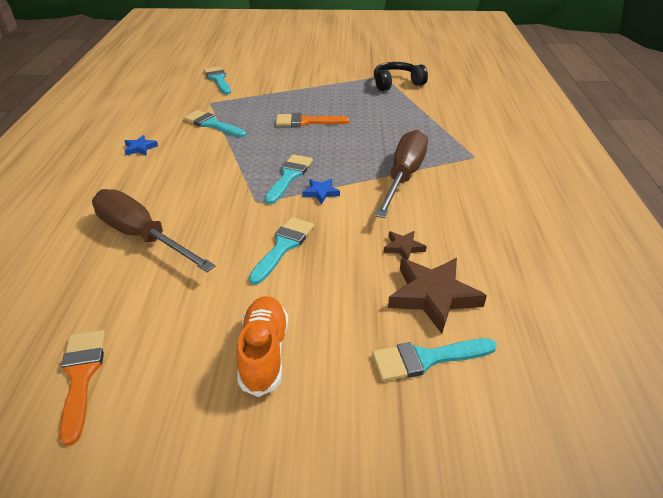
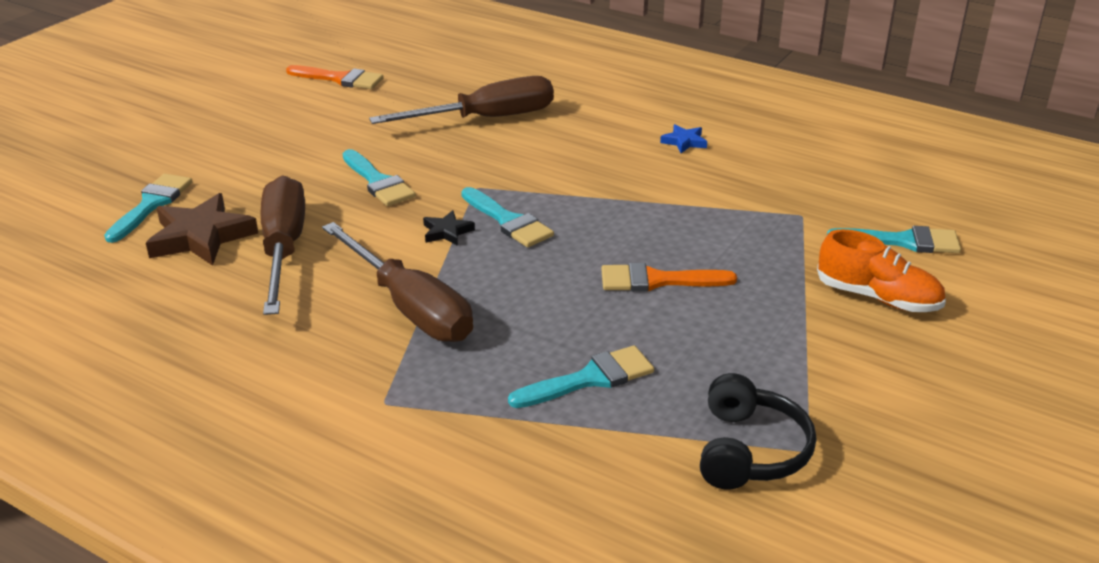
camera: 120 degrees right, 5 degrees down
turquoise brush [184,110,246,137] -> turquoise brush moved to [508,345,654,408]
orange shoe [237,296,288,397] -> orange shoe moved to [817,229,946,312]
orange brush [276,113,350,127] -> orange brush turned 120 degrees counterclockwise [601,263,737,292]
blue star [302,179,340,204] -> black star [423,210,475,246]
brown star [383,231,427,260] -> brown screwdriver [261,175,305,315]

